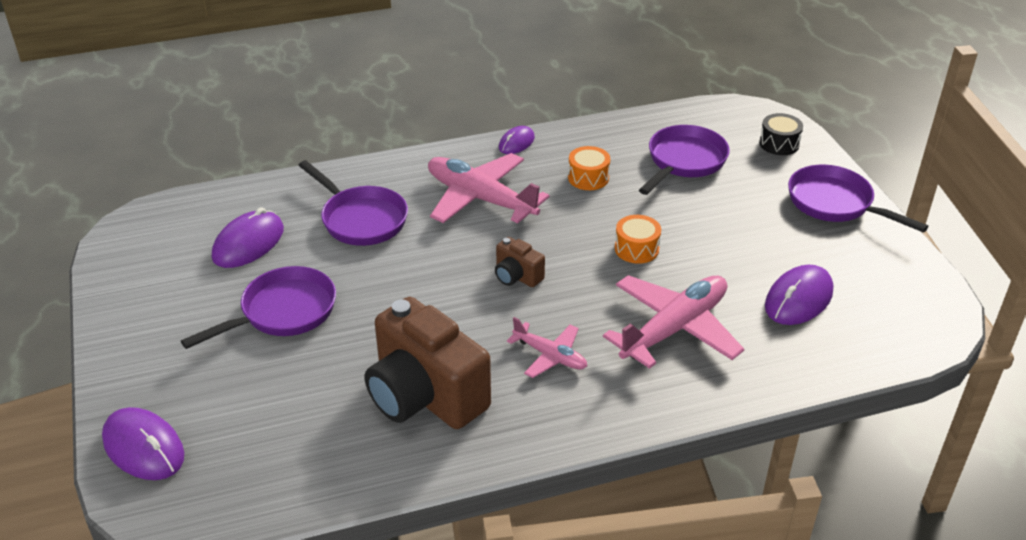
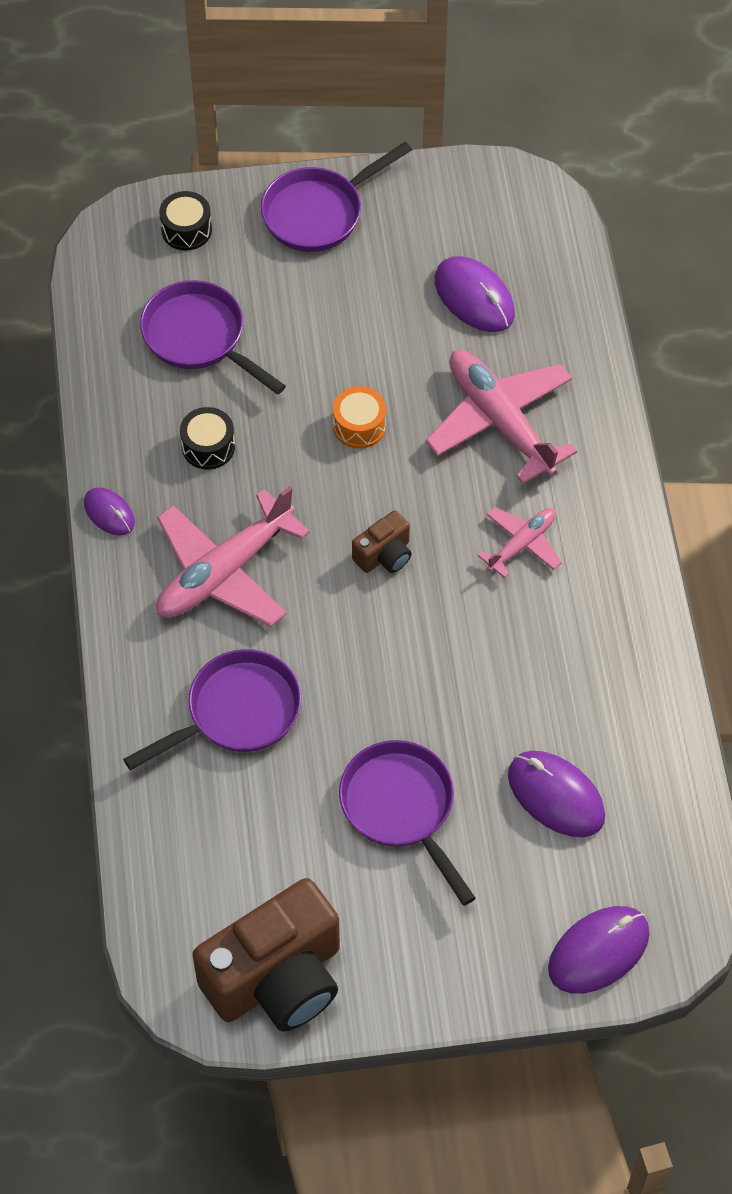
camera: 80 degrees left, 20 degrees up
purple mouse [212,207,284,268] -> purple mouse moved to [508,751,605,837]
brown camera [365,297,491,429] -> brown camera moved to [193,878,340,1032]
orange drum [568,146,610,190] -> black drum [180,407,235,469]

